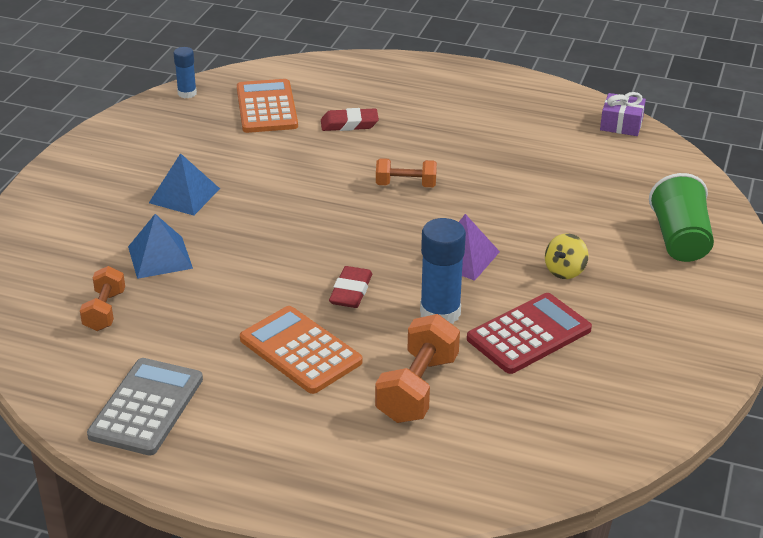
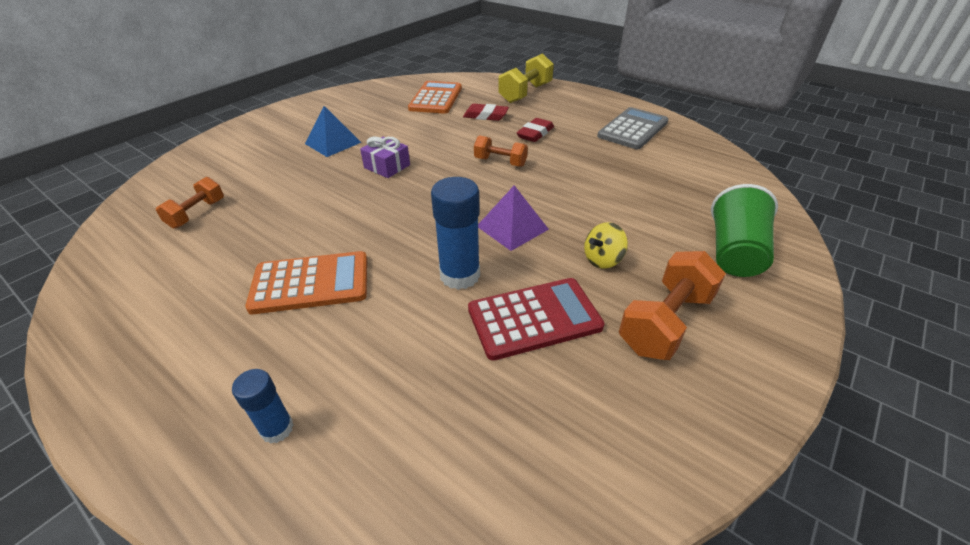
camera: 20 degrees right, 5 degrees up
grey calculator [87,358,203,455] -> grey calculator moved to [597,107,668,149]
blue pyramid [128,214,193,279] -> none
blue glue stick [174,47,197,98] -> blue glue stick moved to [232,369,294,444]
orange calculator [240,306,362,394] -> orange calculator turned 105 degrees clockwise [245,251,367,314]
red eraser [329,266,372,308] -> red eraser moved to [516,118,554,142]
orange dumbbell [375,314,460,423] -> orange dumbbell moved to [619,251,726,360]
purple gift [600,92,646,136] -> purple gift moved to [360,137,410,178]
none -> yellow dumbbell [498,53,554,103]

